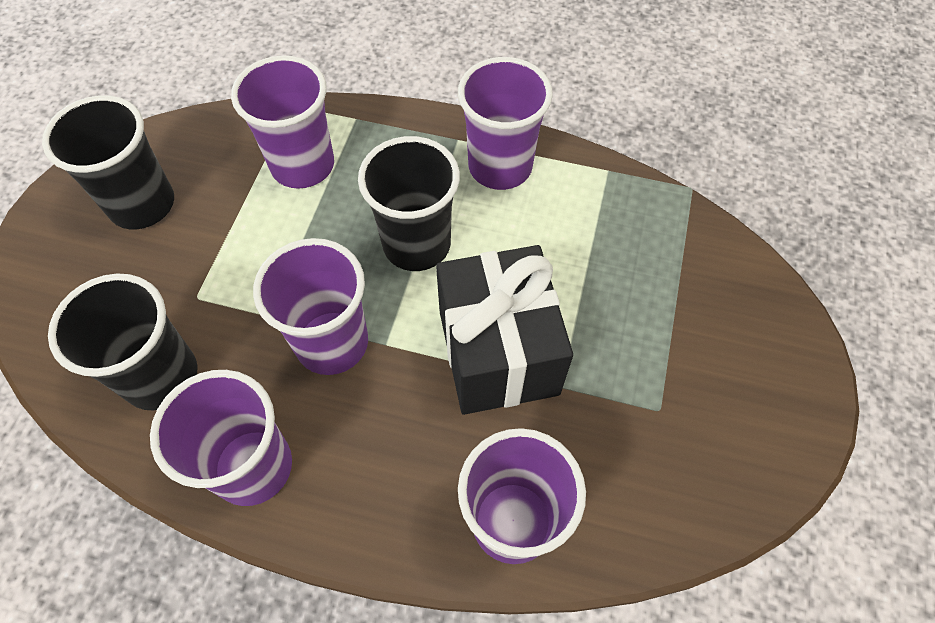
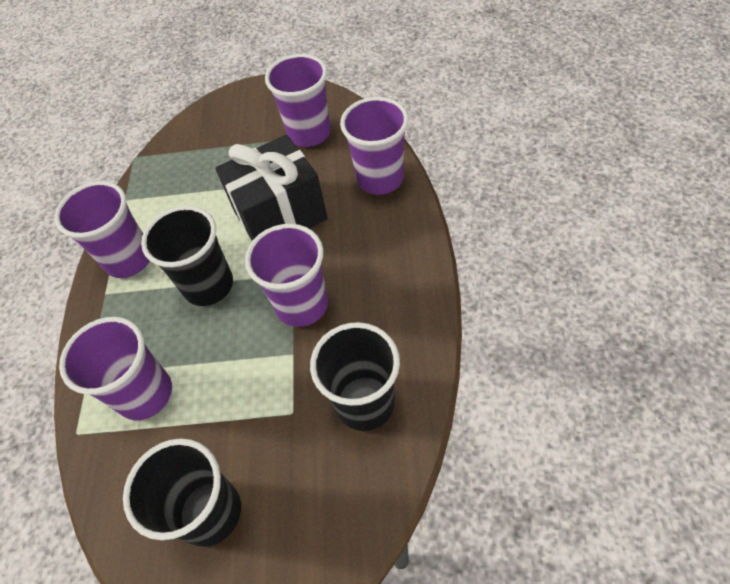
camera: 100 degrees left, 5 degrees down
purple cup [150,370,292,506] -> purple cup moved to [265,54,331,147]

